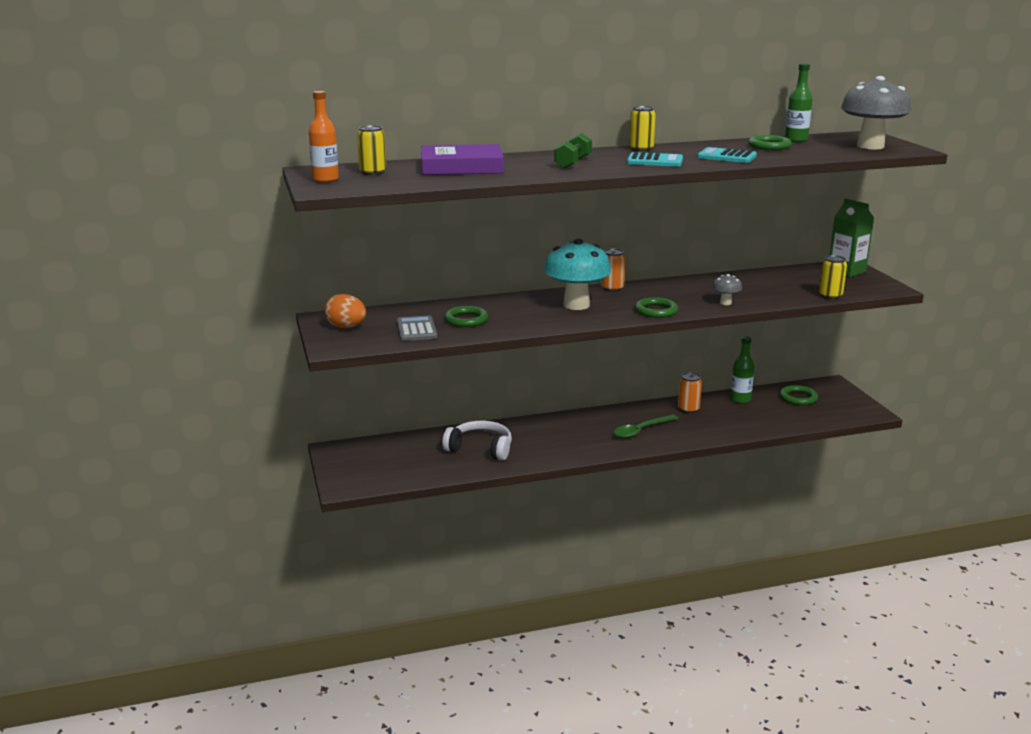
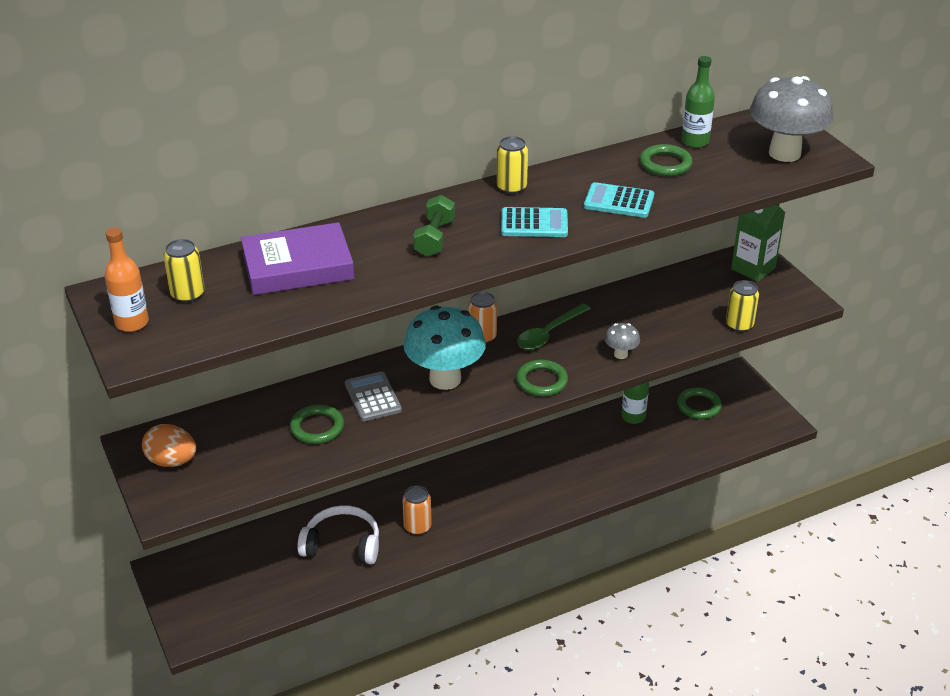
camera: 10 degrees left, 15 degrees up
grey calculator [397,315,437,341] -> grey calculator moved to [345,372,402,421]
green spoon [614,414,678,439] -> green spoon moved to [517,303,591,350]
orange can [678,372,702,413] -> orange can moved to [402,486,432,535]

